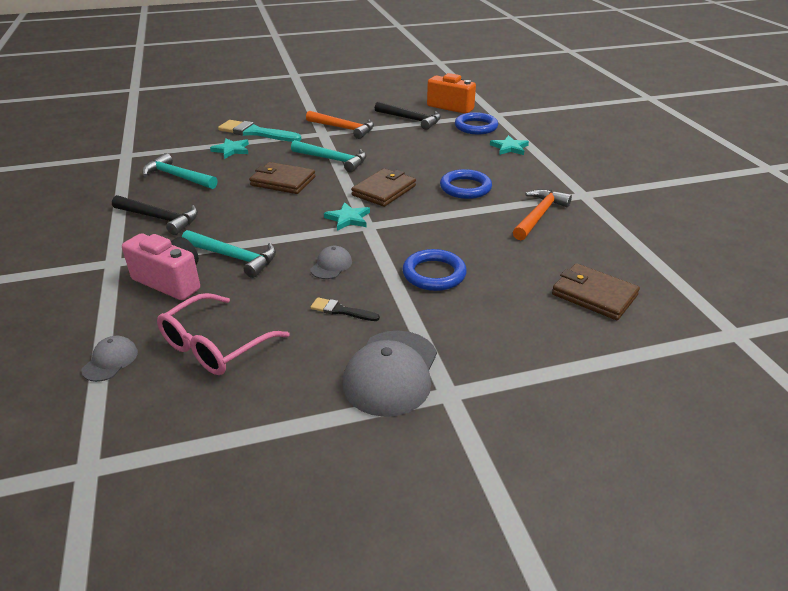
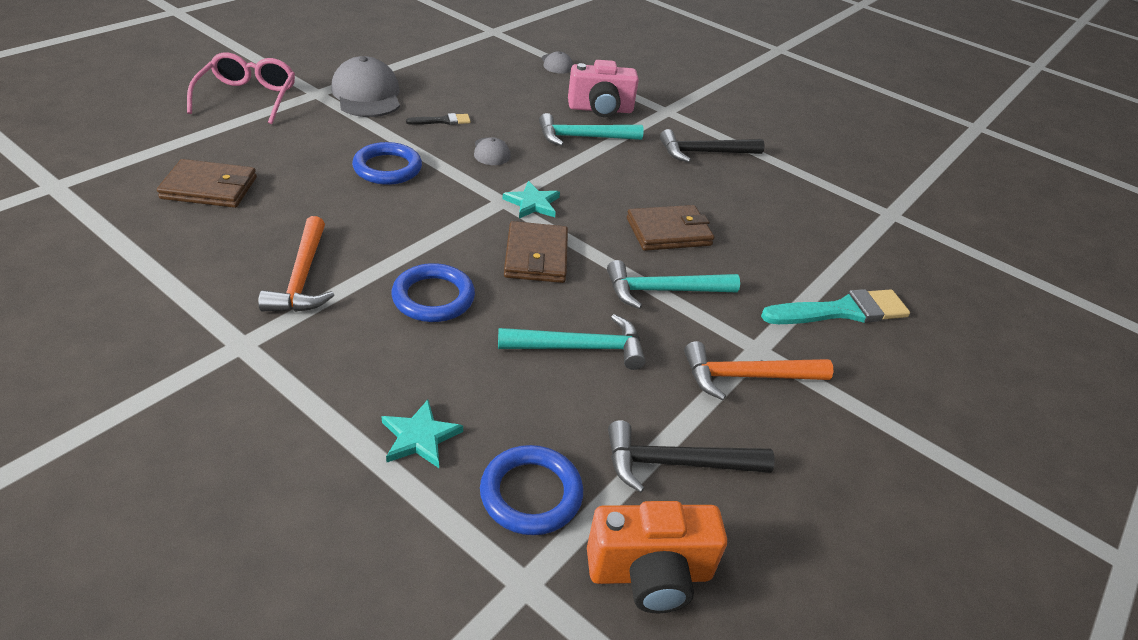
camera: 140 degrees right, 5 degrees up
turquoise hammer [142,153,218,189] -> turquoise hammer moved to [498,314,646,370]
pink glasses [157,293,290,375] -> pink glasses moved to [187,53,295,124]
turquoise star [210,138,249,159] -> none

